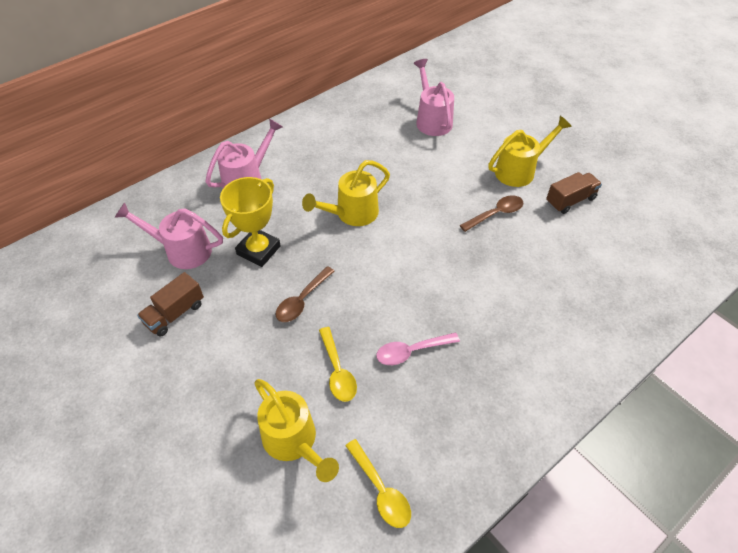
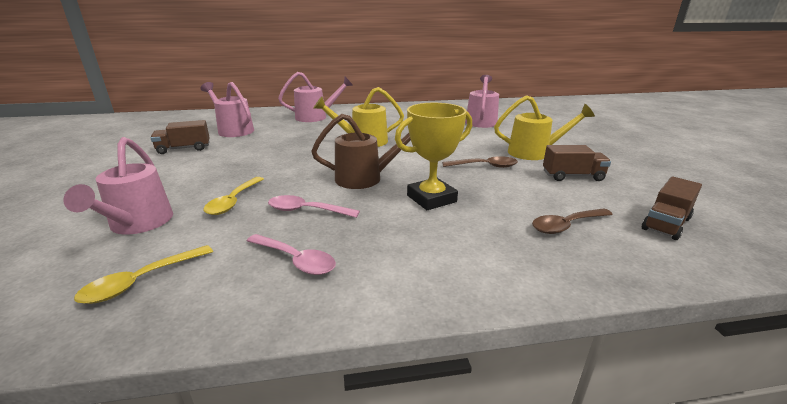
camera: 30 degrees right, 25 degrees down
yellow trophy [220,177,281,267] -> yellow trophy moved to [395,103,472,210]
yellow watering can [254,379,339,482] -> pink watering can [63,137,173,234]
brown spoon [276,266,335,322] -> brown spoon moved to [532,208,613,234]
yellow spoon [345,439,411,528] -> yellow spoon turned 45 degrees clockwise [74,245,213,304]
none -> pink spoon [247,234,336,275]
none -> brown watering can [311,114,411,189]
none -> brown truck [642,177,702,240]

